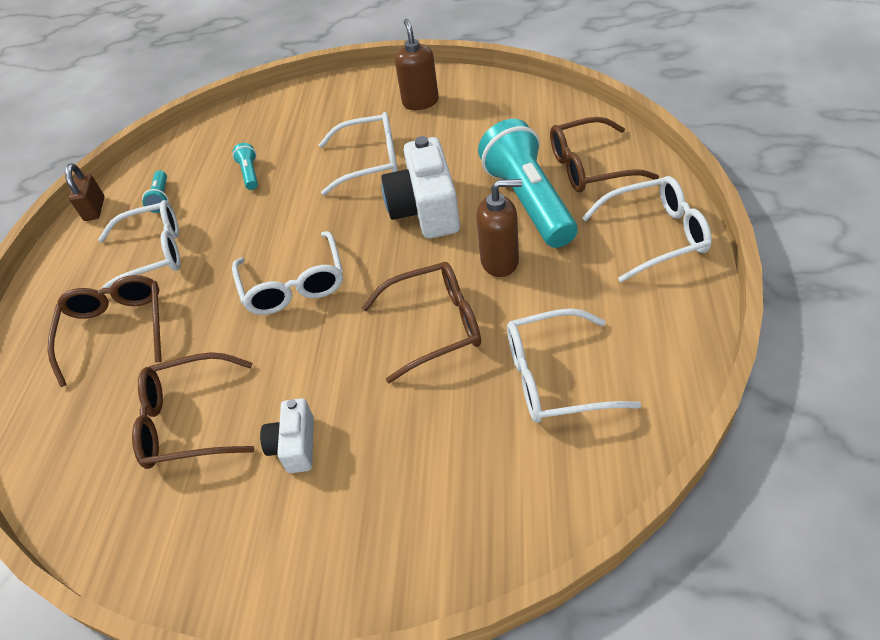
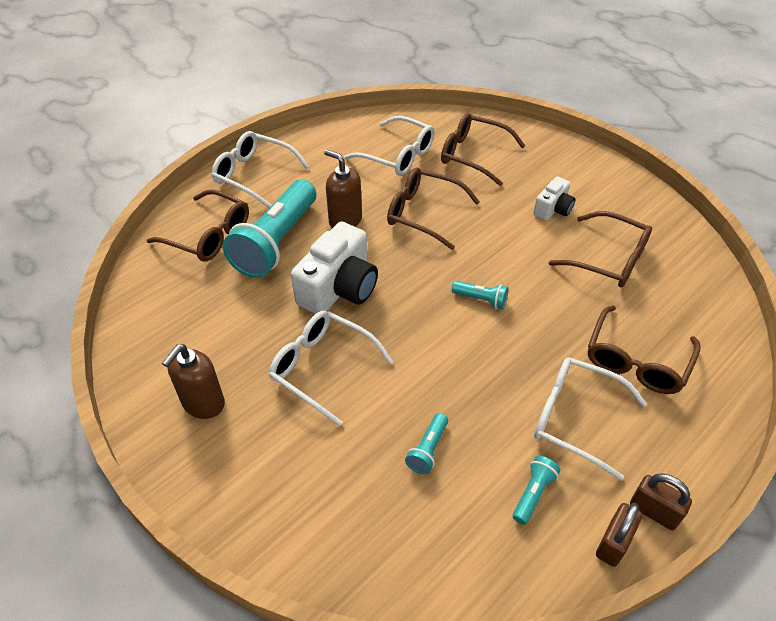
camera: 145 degrees left, 0 degrees up
white glasses [232,231,343,315] -> turquoise flashlight [452,281,509,309]
none -> brown glasses [441,113,525,186]
none -> brown padlock [630,473,692,530]

